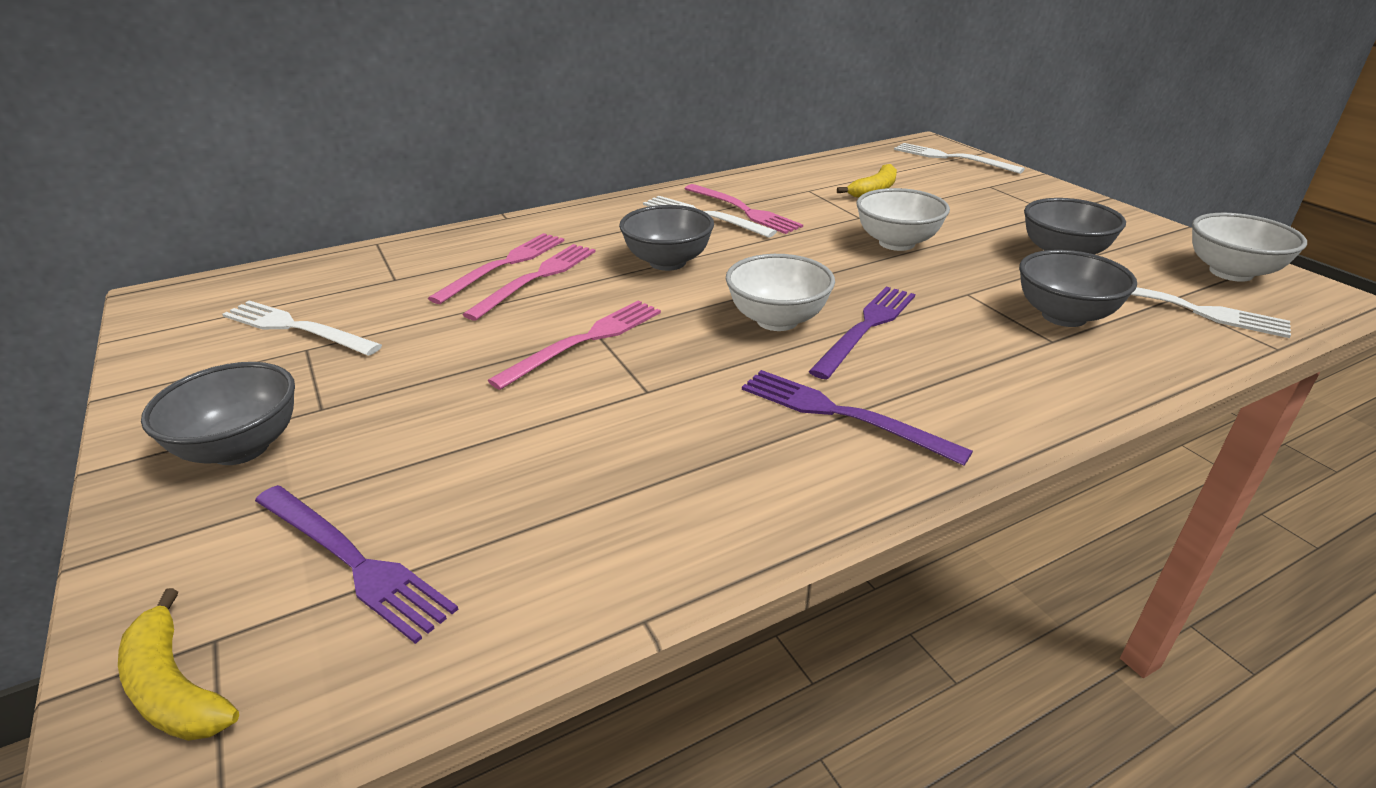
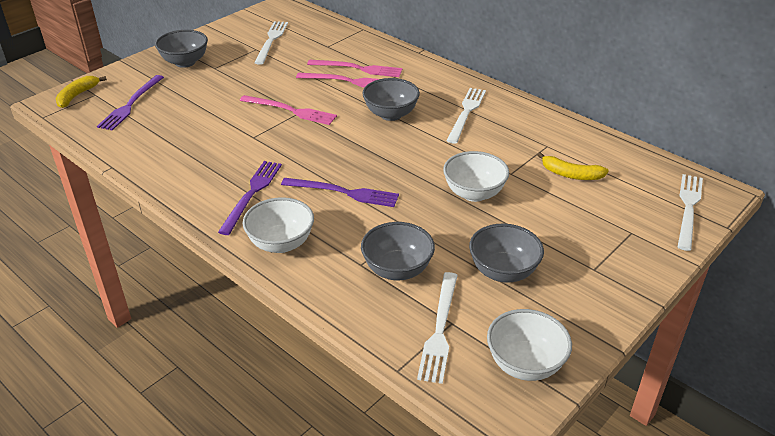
camera: 70 degrees right, 5 degrees up
pink fork [685,184,803,234] -> none
white bowl [726,254,835,331] -> white bowl moved to [243,197,314,253]

